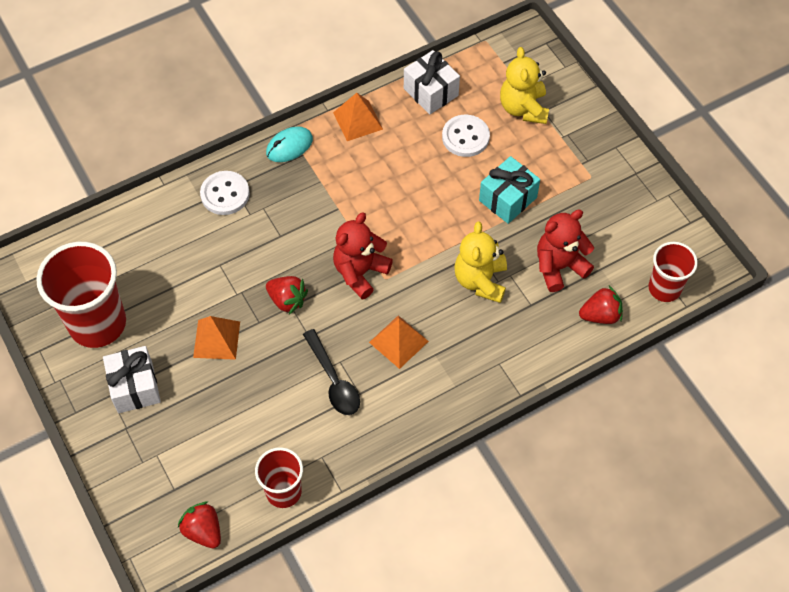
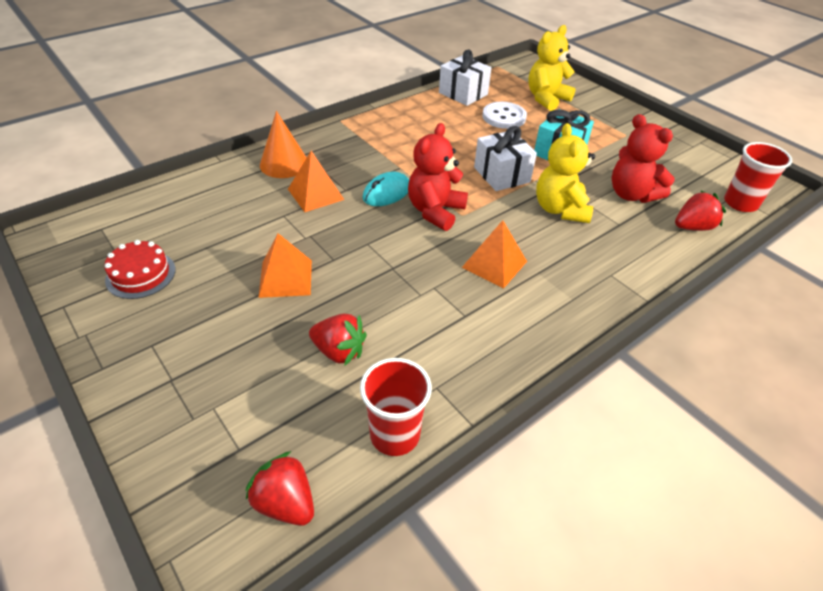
camera: 10 degrees left, 15 degrees down
red cup [36,242,126,348] -> red cake [104,240,176,299]
white gift [103,346,161,413] -> white gift moved to [474,126,537,191]
white button [200,171,250,215] -> orange cone [260,111,307,178]
turquoise mouse [266,126,313,162] -> turquoise mouse moved to [362,172,409,206]
red strawberry [266,276,308,314] -> red strawberry moved to [309,314,367,366]
black spoon [303,329,360,415] -> none
orange pyramid [333,93,383,141] -> orange pyramid moved to [288,151,345,212]
yellow teddy bear [500,47,549,124] -> yellow teddy bear turned 60 degrees clockwise [528,25,575,111]
red teddy bear [537,209,594,292] -> red teddy bear turned 90 degrees counterclockwise [612,114,675,203]

